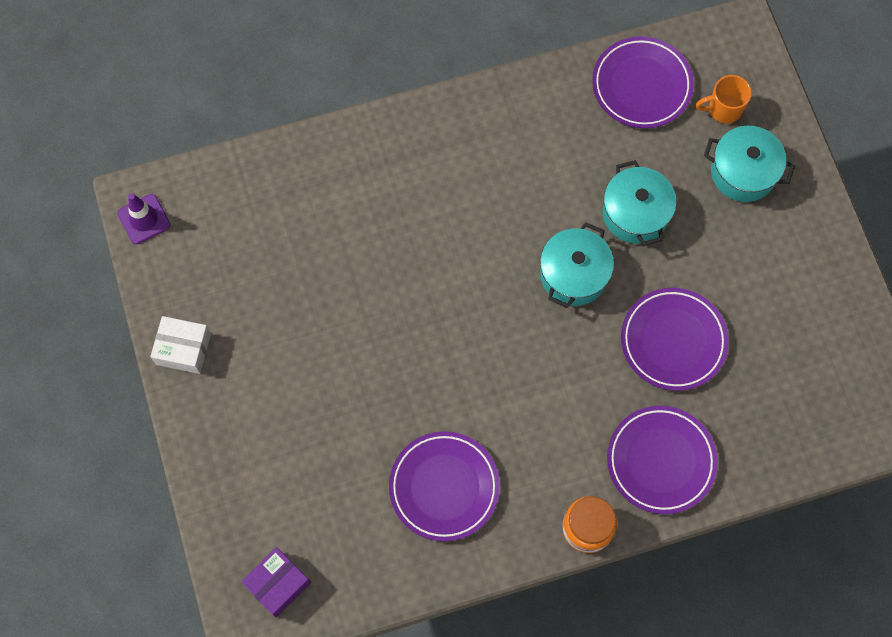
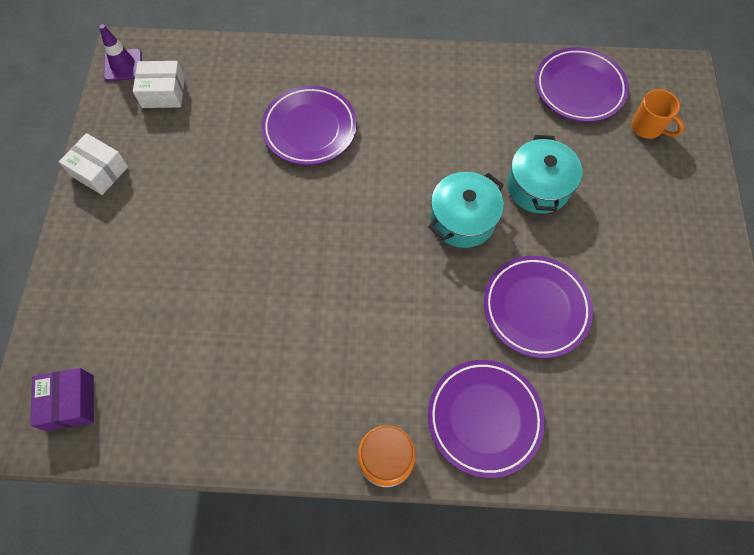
camera: 20 degrees right, 5 degrees down
purple box [241,547,311,617] -> purple box turned 75 degrees counterclockwise [30,368,94,431]
purple plate [389,431,500,541] -> purple plate moved to [261,85,357,165]
orange mug [696,75,752,124] -> orange mug turned 150 degrees counterclockwise [631,89,684,139]
turquoise pot [704,126,795,202] -> none
none -> white box [133,61,185,108]

